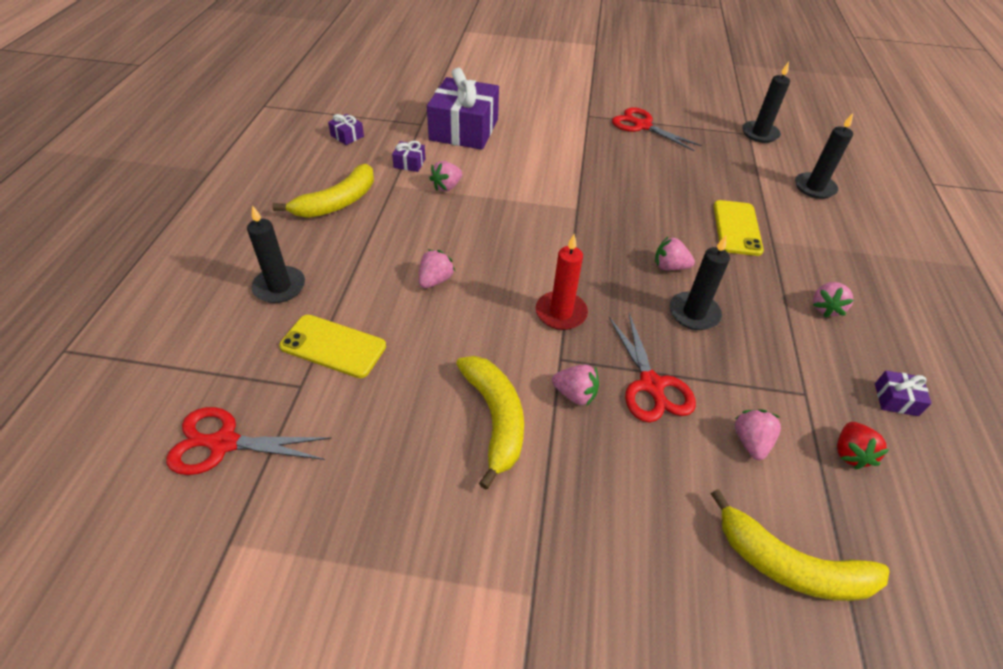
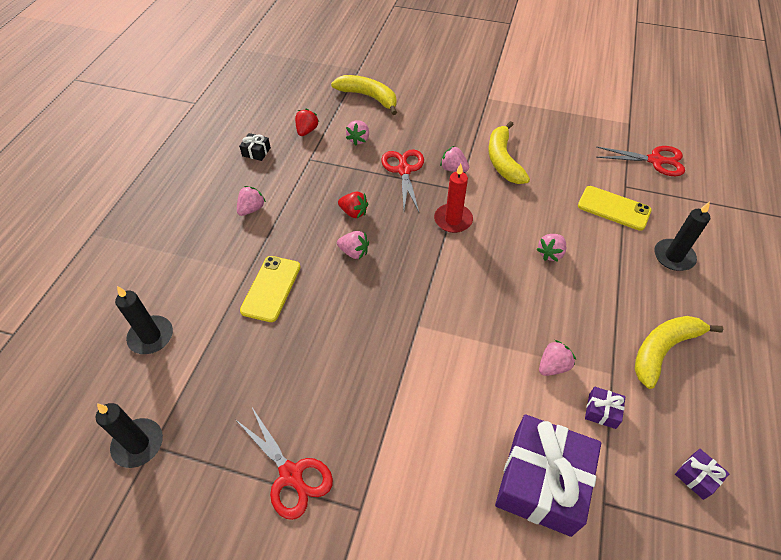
camera: 170 degrees left, 5 degrees up
black candle [670,235,730,330] -> red strawberry [338,192,368,218]
purple gift [875,371,932,416] -> black gift [239,133,271,161]

